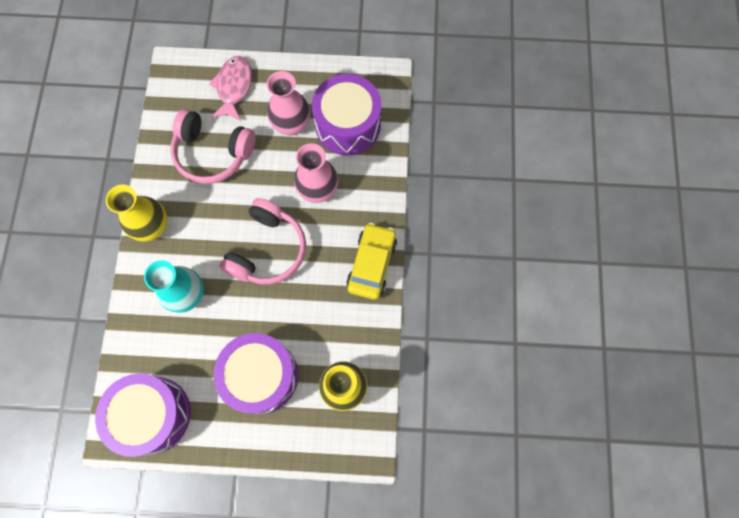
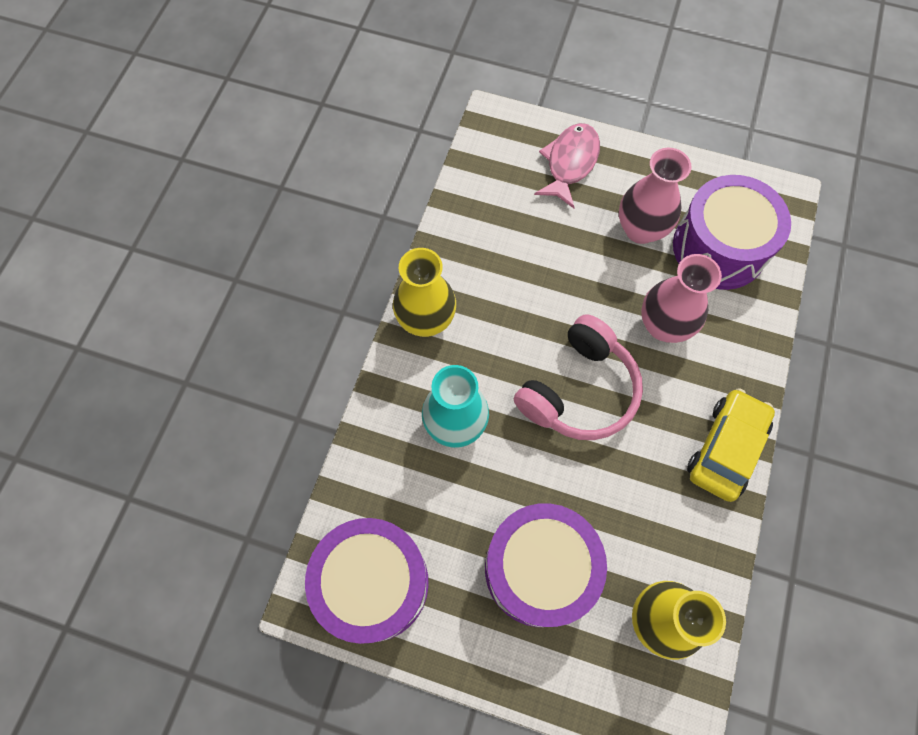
camera: 15 degrees right, 5 degrees down
pink headphones [170,109,256,184] -> none

